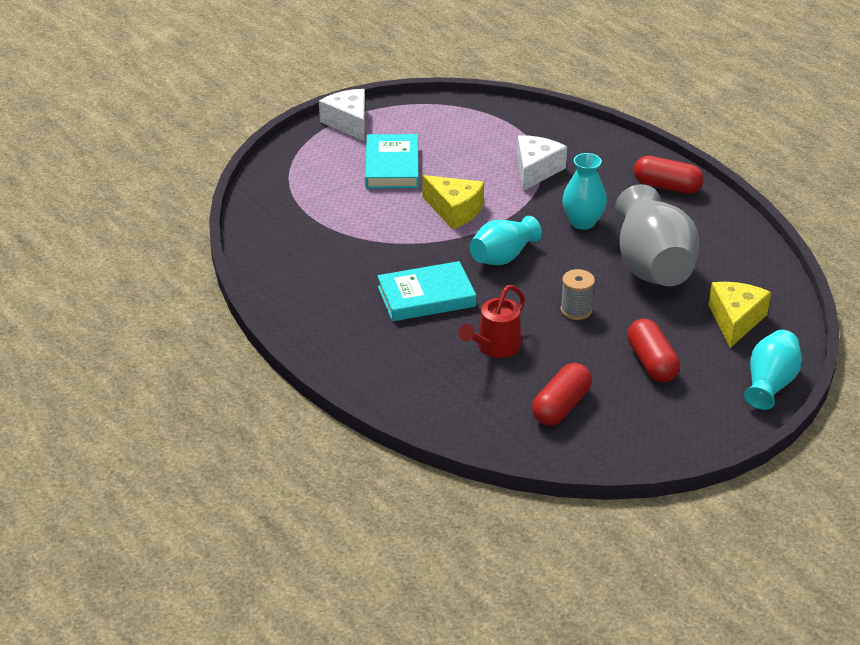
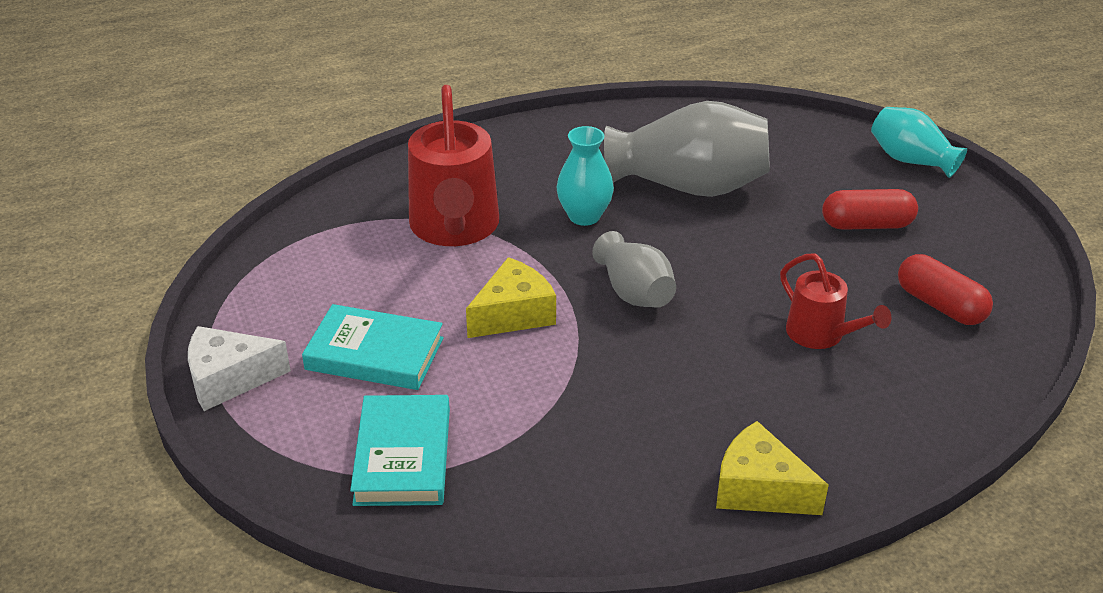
camera: 75 degrees left, 0 degrees up
turquoise book [378,261,476,321] -> turquoise book moved to [350,395,450,506]
turquoise vase [469,216,542,265] -> grey vase [592,231,676,308]
white cheese [517,135,567,191] -> red watering can [408,85,499,246]
grey spool [561,269,595,320] -> none
red capsule [634,156,704,194] -> none
yellow cheese [708,282,771,348] -> yellow cheese moved to [716,421,829,515]

